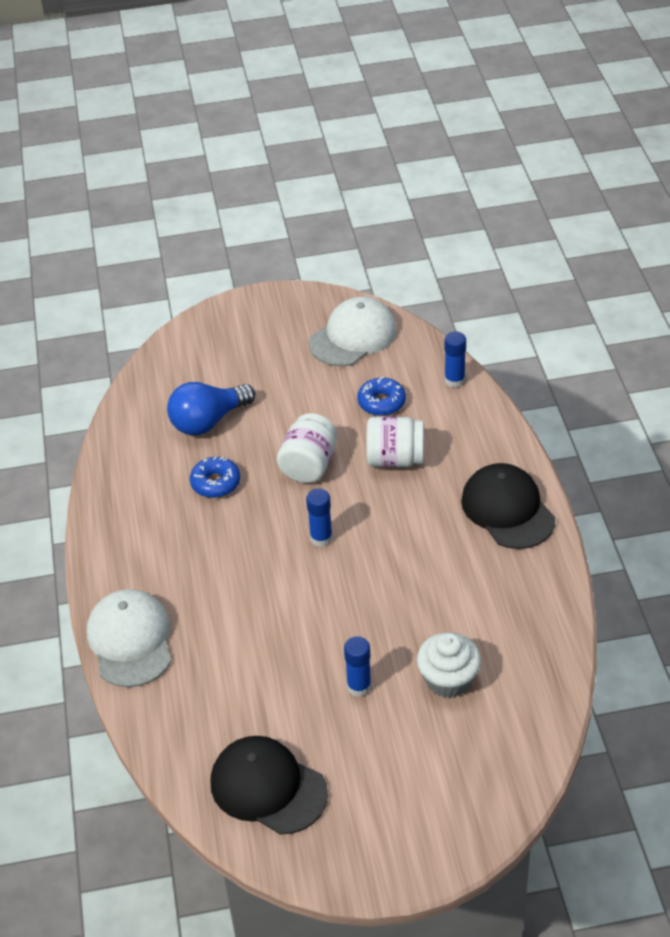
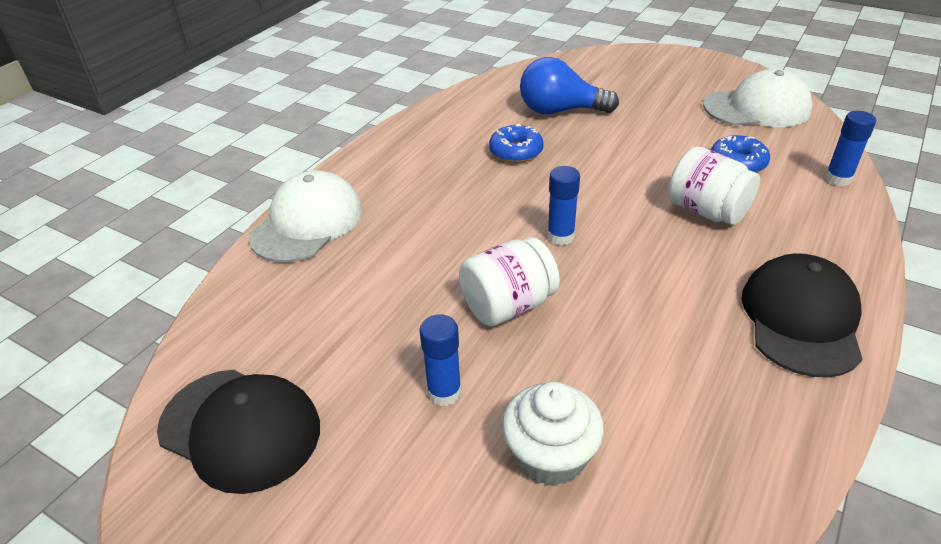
camera: 40 degrees right, 5 degrees down
black cap [211,736,328,835] -> black cap turned 135 degrees clockwise [157,370,320,494]
white jar [277,413,337,483] -> white jar moved to [459,237,560,326]

